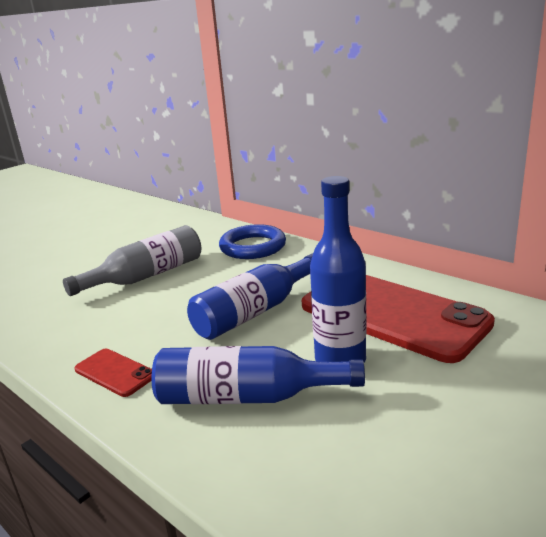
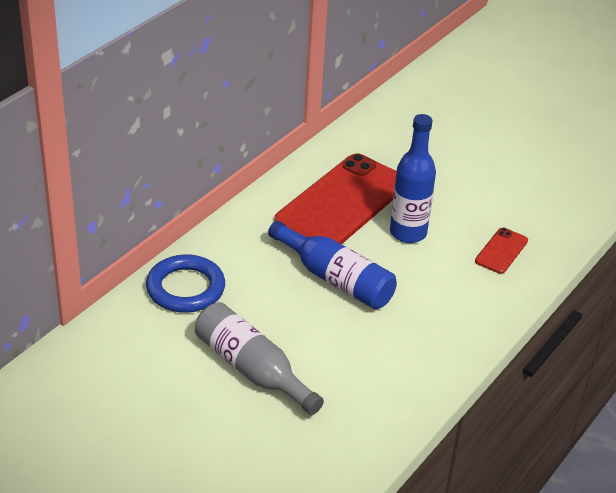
camera: 100 degrees left, 15 degrees up
red phone [74,349,152,397] -> red phone moved to [475,228,528,274]
blue bottle [151,346,365,404] -> none

